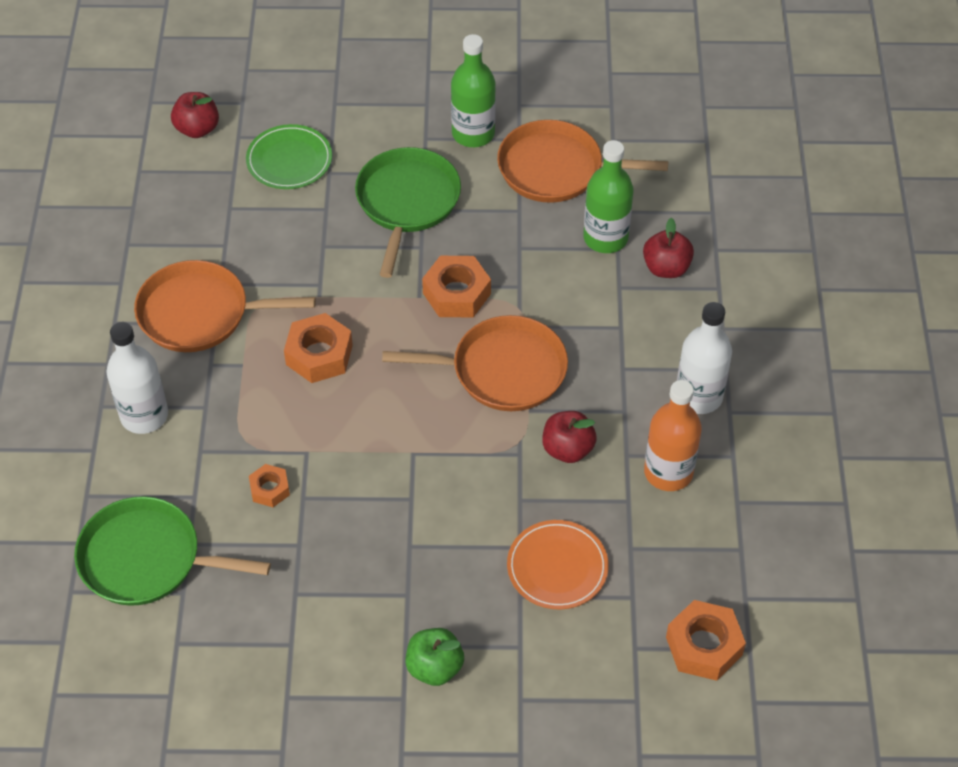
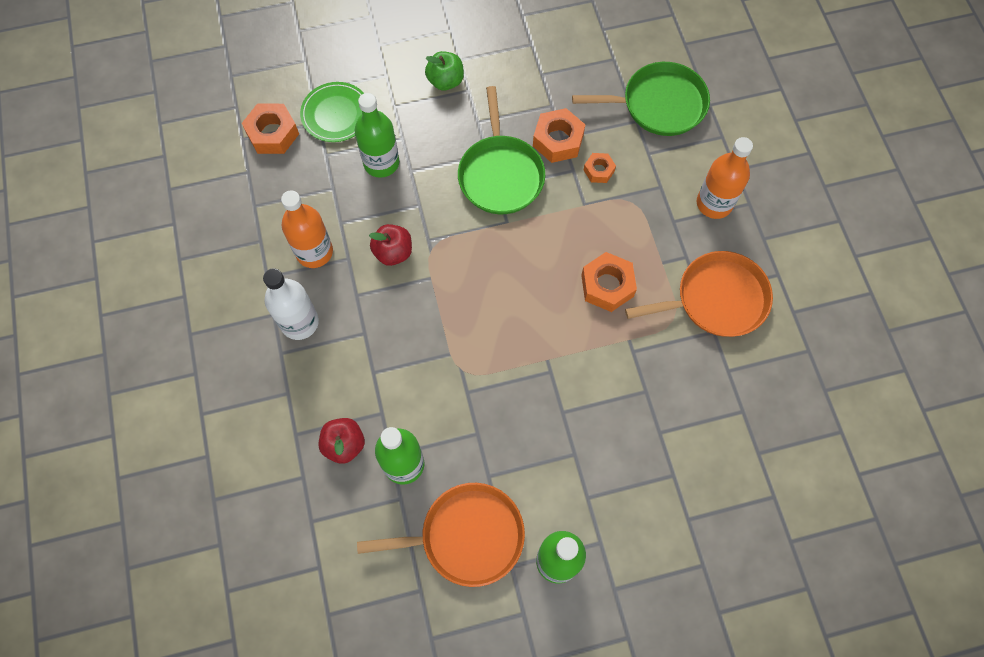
camera: 165 degrees right, 15 degrees up
white bottle [106,322,168,434] -> orange bottle [697,137,753,219]
red apple [171,92,219,138] -> none
green plate [246,124,332,189] -> green plate moved to [300,82,364,142]
green pan [355,147,461,278] -> green pan moved to [458,86,545,214]
orange pan [382,315,568,411] -> none
orange nut [422,256,491,318] -> orange nut moved to [533,108,585,163]
orange plate [507,520,609,609] -> green bottle [355,93,399,178]

